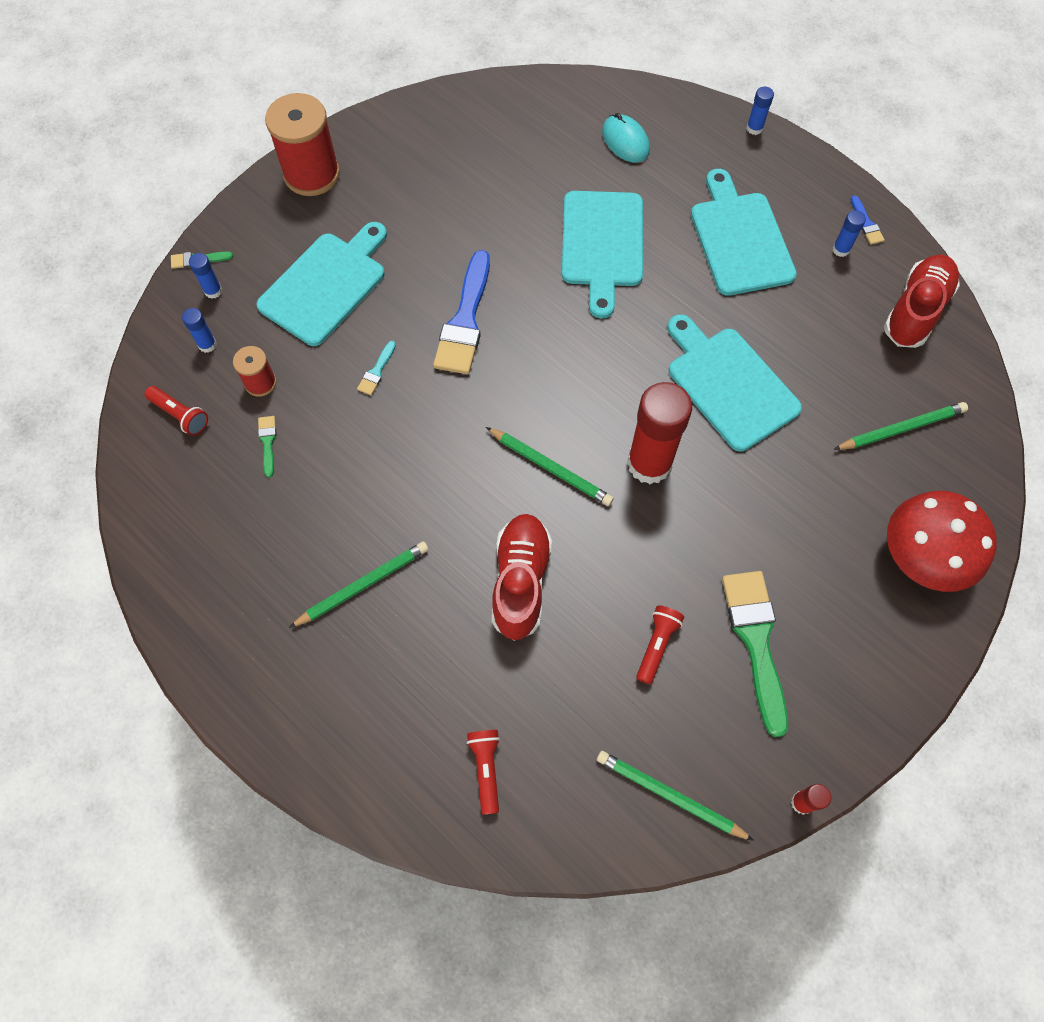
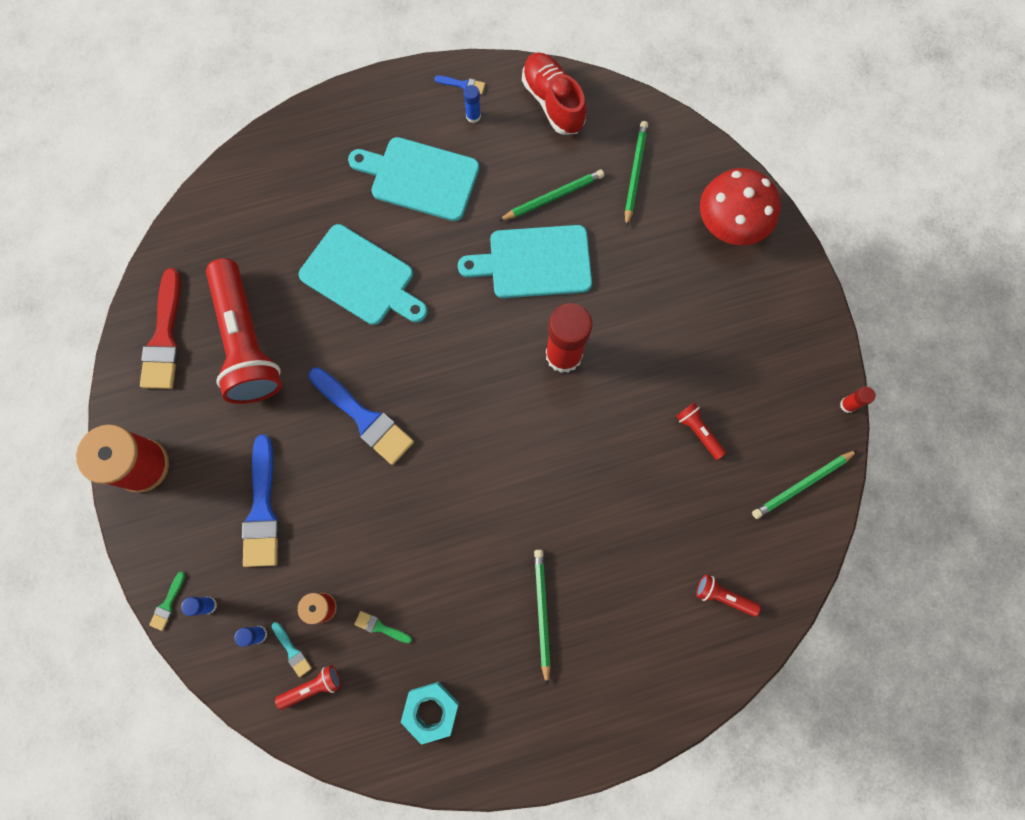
camera: 60 degrees left, 10 degrees up
turquoise cutting board [256,222,387,346] -> blue brush [242,435,279,567]
turquoise brush [357,341,396,395] -> turquoise brush moved to [272,622,312,677]
green pencil [486,427,614,506] -> green pencil moved to [498,169,604,221]
red shoe [492,514,552,641] -> none
turquoise mouse [602,113,650,163] -> none
green brush [722,571,788,737] -> none
blue glue stick [746,86,774,135] -> none
none -> red brush [140,268,181,389]
none -> red flashlight [206,258,282,404]
none -> turquoise nut [401,682,459,745]

